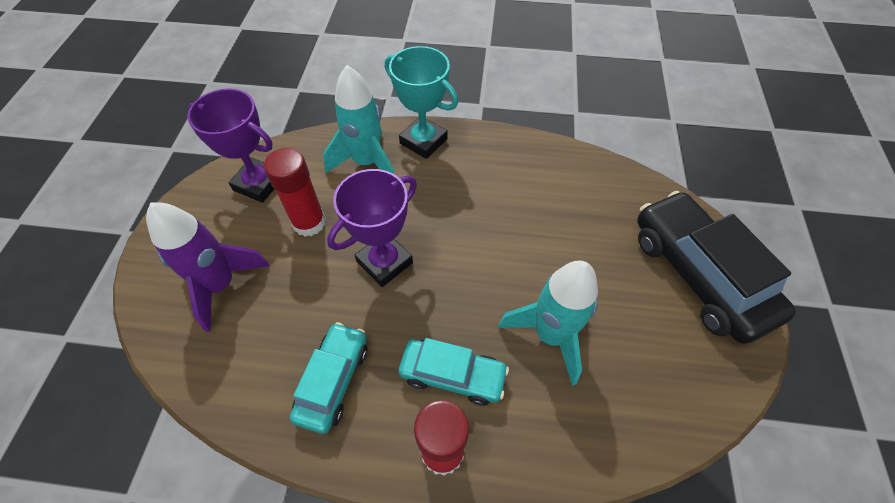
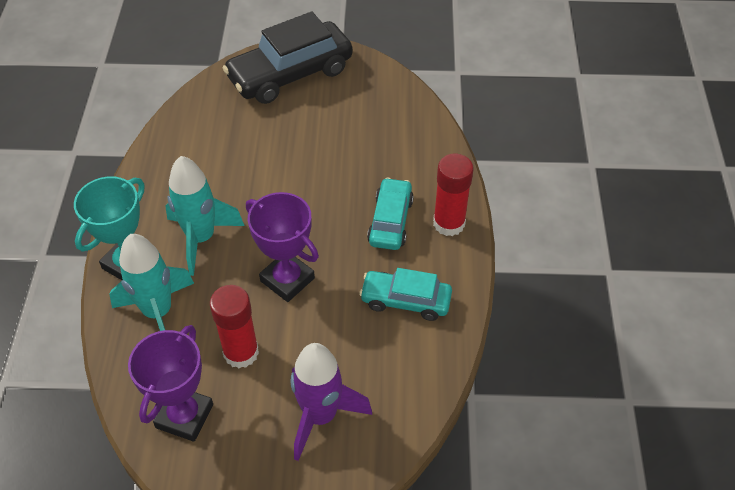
camera: 95 degrees left, 5 degrees down
turquoise rocket [498,261,598,386] -> turquoise rocket moved to [165,156,245,276]

